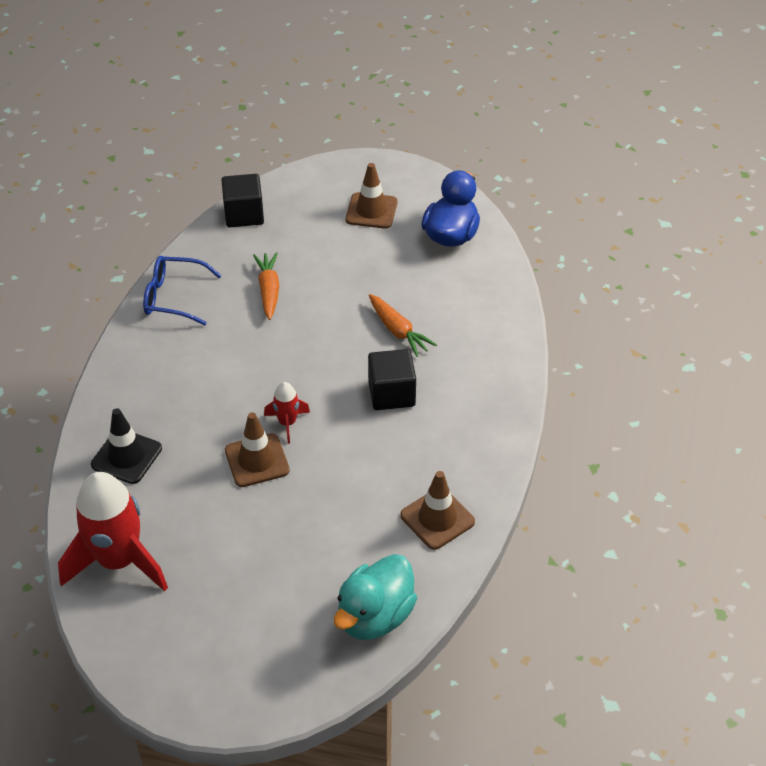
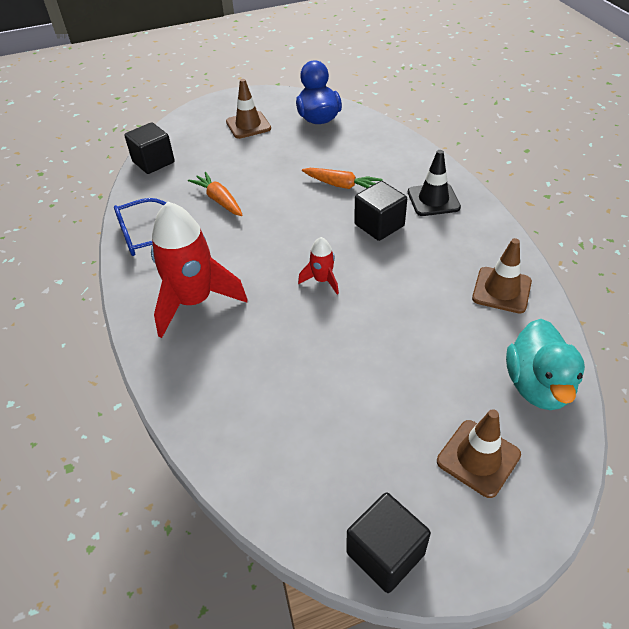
camera: 30 degrees left, 0 degrees up
red rocket [58,472,168,591] -> red rocket moved to [151,202,248,338]
black traffic cone [91,408,162,484] -> black traffic cone moved to [408,150,461,216]
brown traffic cone [225,412,290,487] -> brown traffic cone moved to [437,409,521,498]
none -> black cube [347,492,431,593]

